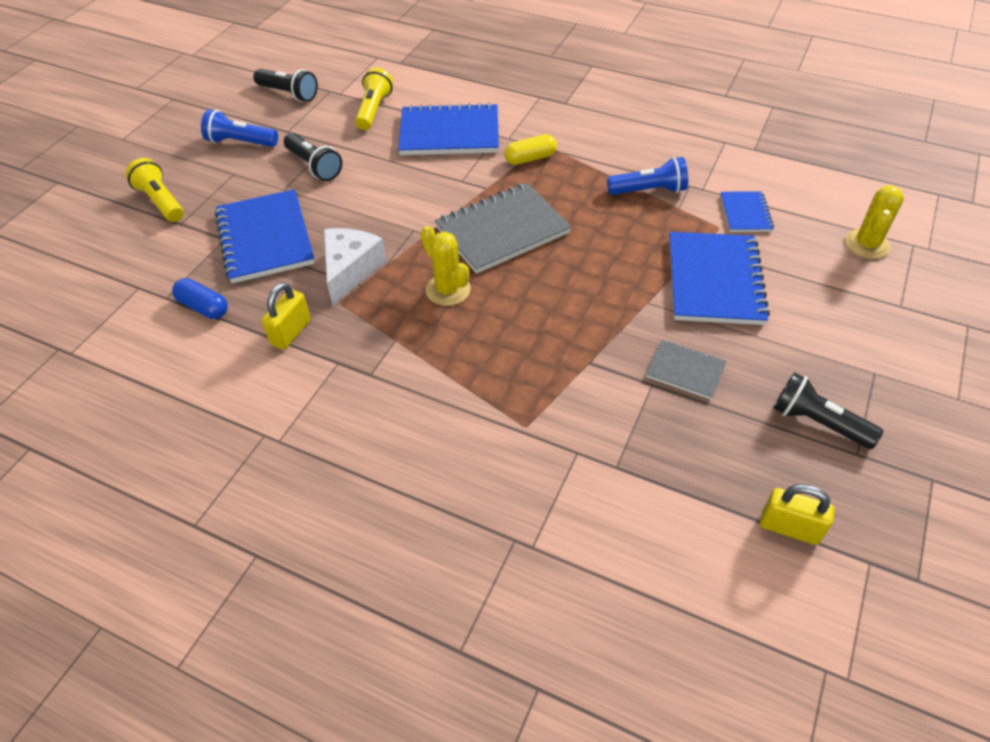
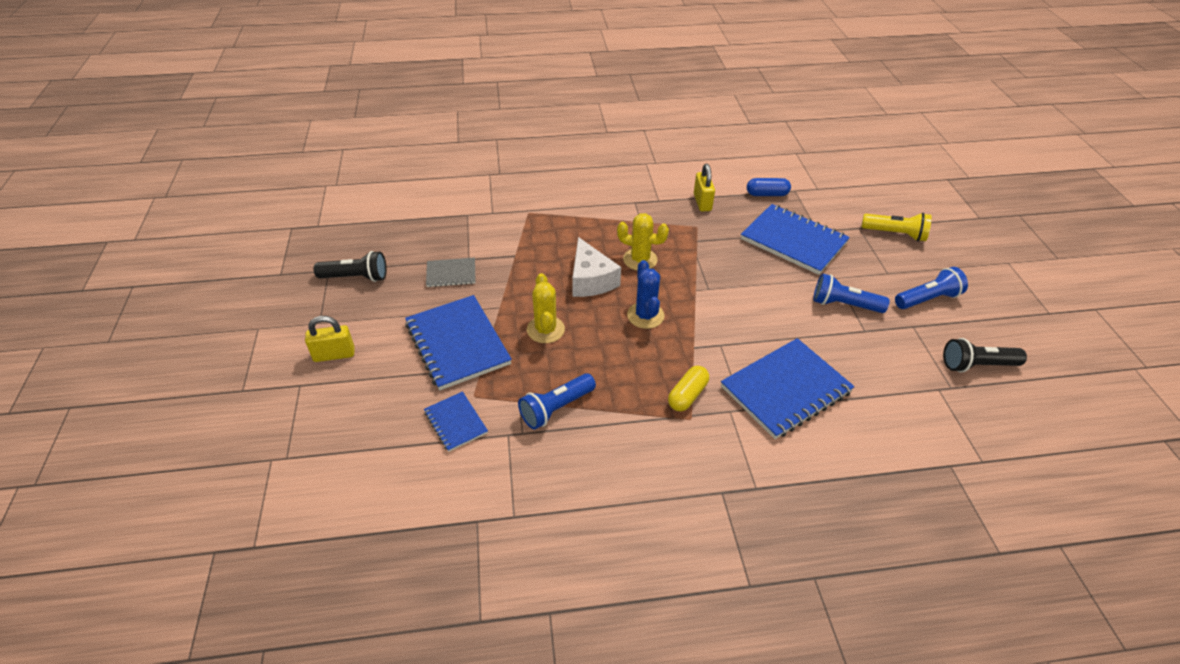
camera: 145 degrees right, 5 degrees down
black flashlight [284,133,342,181] -> blue flashlight [813,274,890,313]
white cheese [324,228,386,305] -> white cheese moved to [572,237,621,297]
yellow flashlight [355,68,393,130] -> none
grey notebook [435,183,572,274] -> blue cactus [627,260,664,329]
yellow padlock [760,484,835,545] -> yellow padlock moved to [305,316,355,362]
yellow cactus [845,186,904,259] -> yellow cactus moved to [527,273,565,343]

